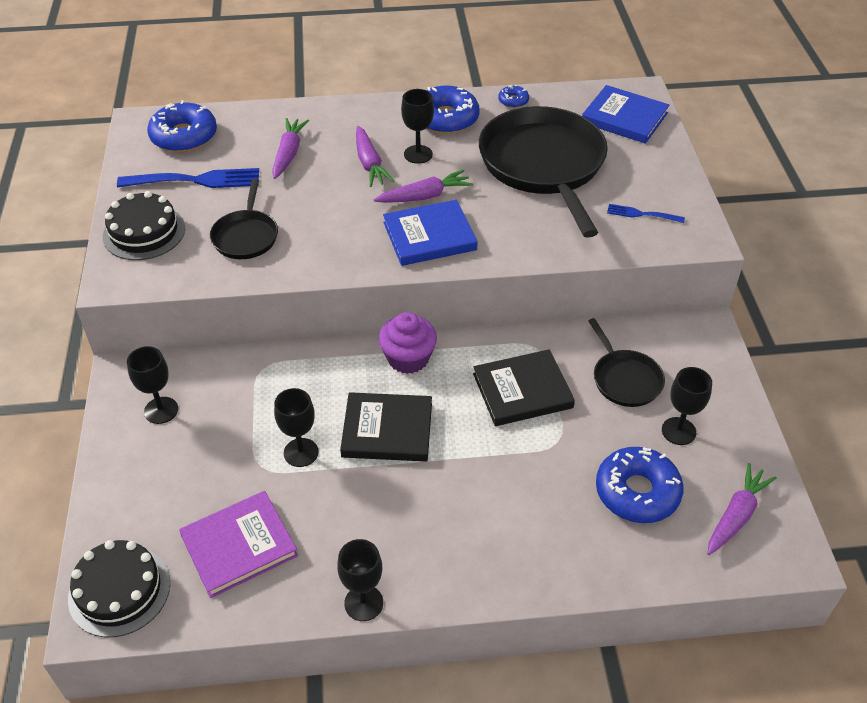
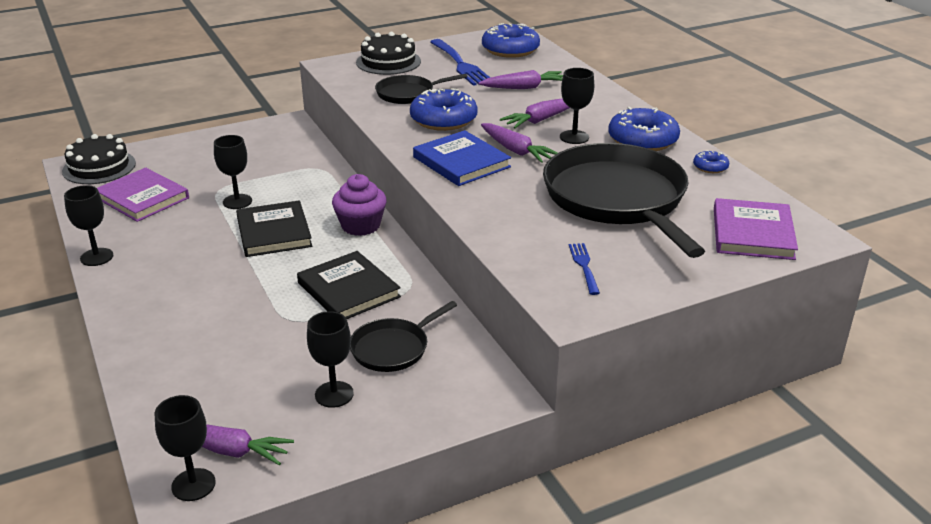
camera: 70 degrees right, 15 degrees down
black goblet [127,346,178,424] -> black goblet moved to [155,395,216,501]
black pan [479,106,608,238] -> black pan turned 75 degrees counterclockwise [543,143,705,258]
blue book [582,85,669,144] -> purple book [714,198,798,260]
blue donut [596,447,684,523] -> blue donut moved to [410,88,478,131]

